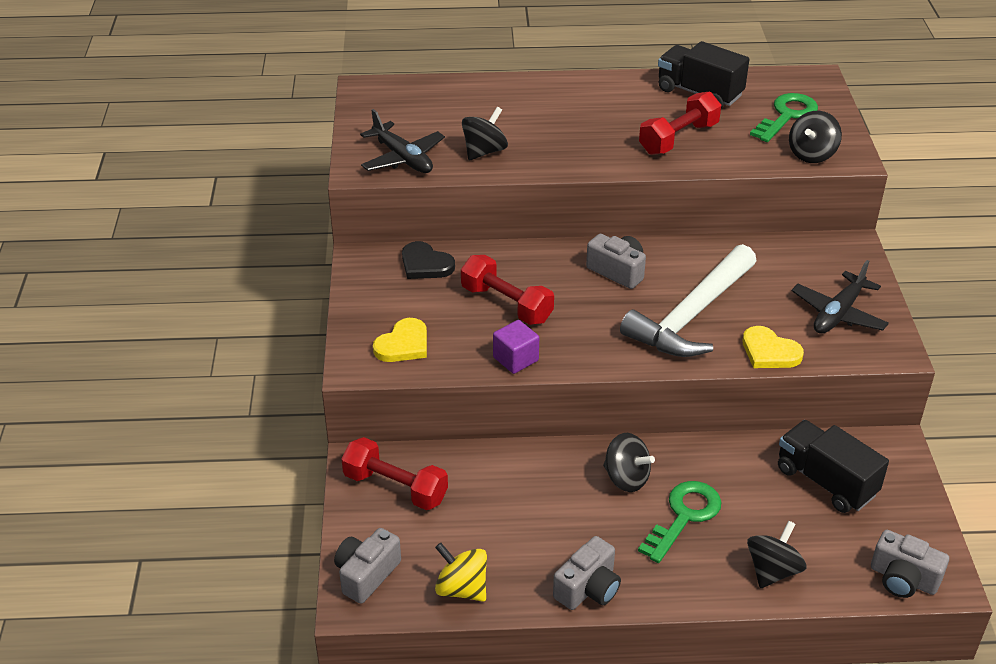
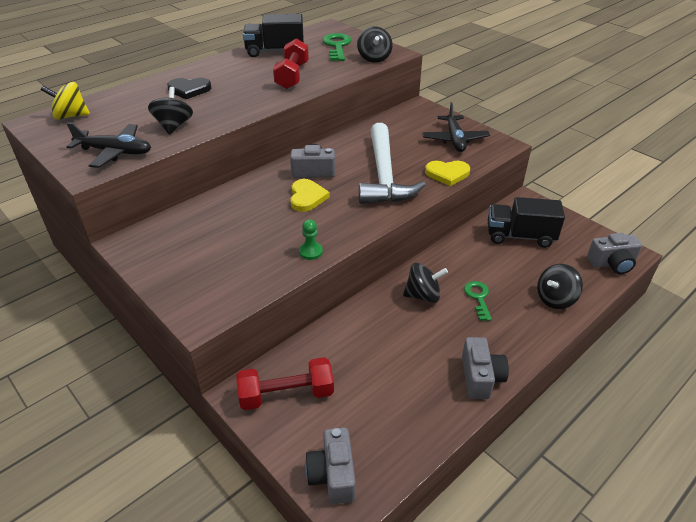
camera: 40 degrees left, 0 degrees up
yellow heart [373,318,427,362] -> yellow heart moved to [290,179,330,212]
black heart [402,241,455,279] -> black heart moved to [167,78,211,99]
yellow spinning top [435,543,487,602] -> yellow spinning top moved to [40,82,90,119]
red dumbbell [461,255,554,325] -> none
purple cube [493,320,539,374] -> green pawn [299,220,323,260]
green key [638,481,721,563] -> green key [464,281,492,321], size x0.63
black spinning top [747,520,807,588] -> black spinning top turned 120 degrees counterclockwise [537,264,583,309]

